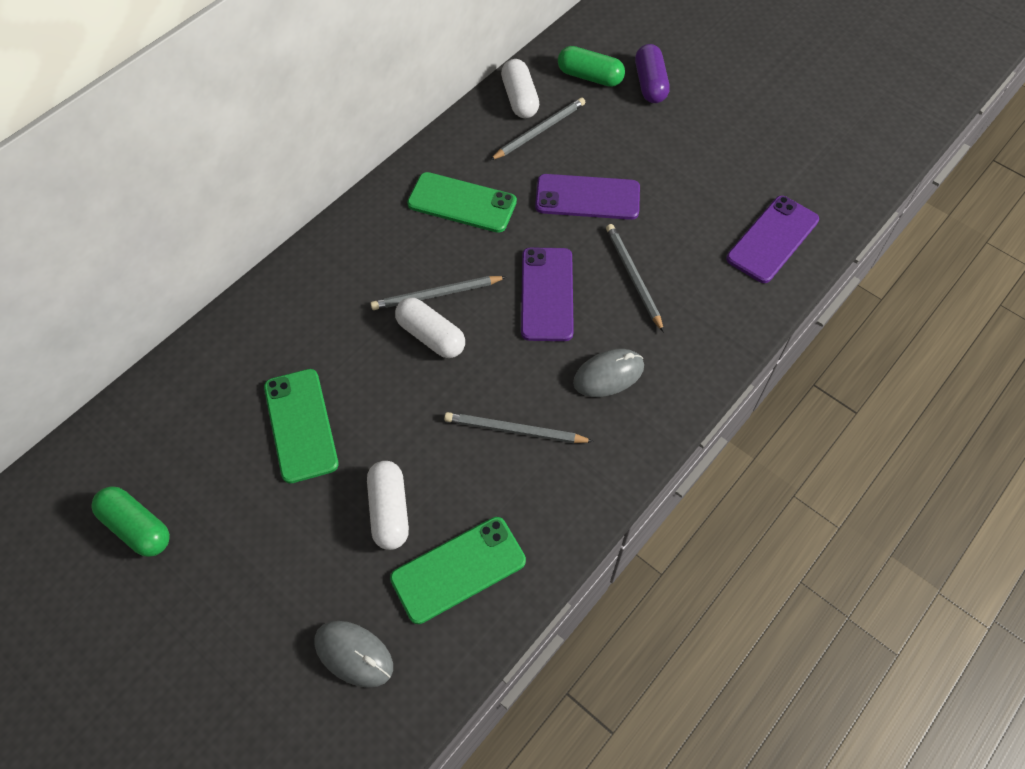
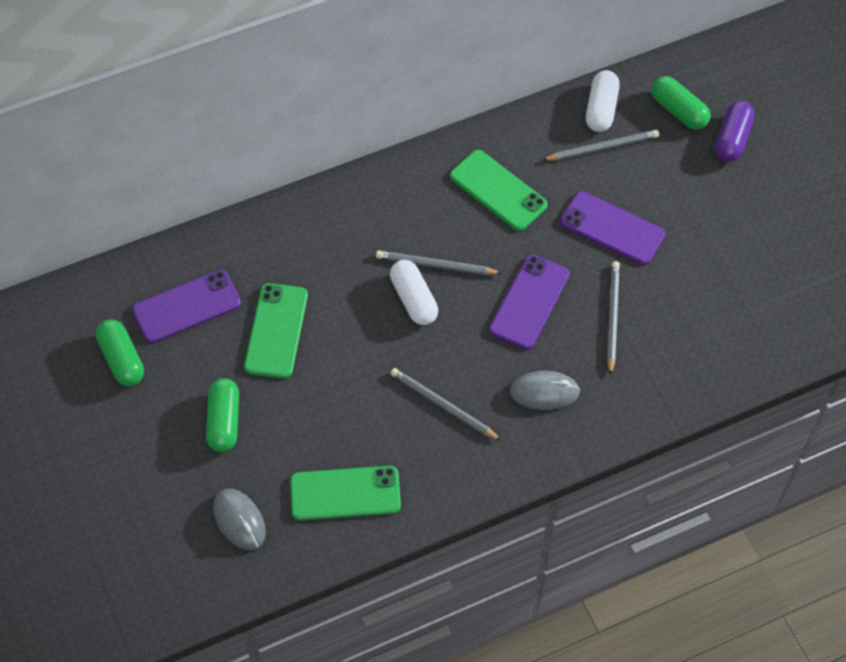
camera: 25 degrees right, 0 degrees up
white capsule [367,461,409,550] -> none
purple phone [726,196,819,283] -> purple phone moved to [132,270,241,343]
none -> green capsule [206,378,239,452]

